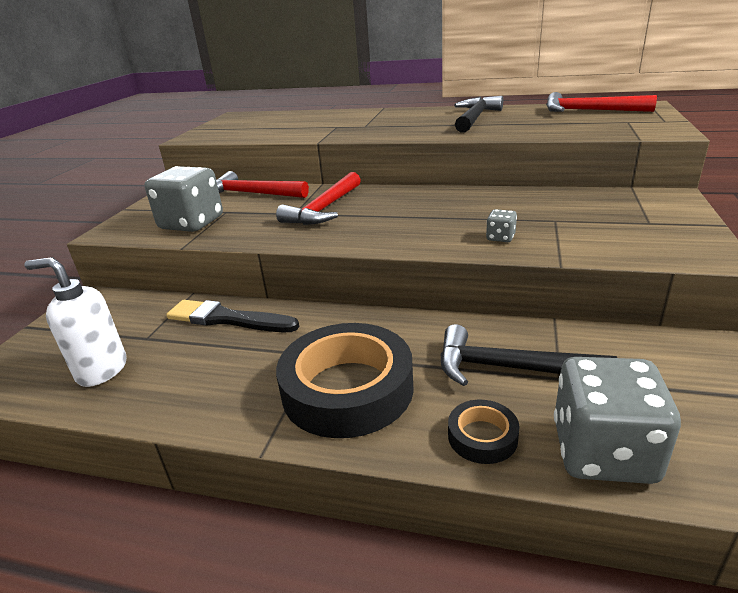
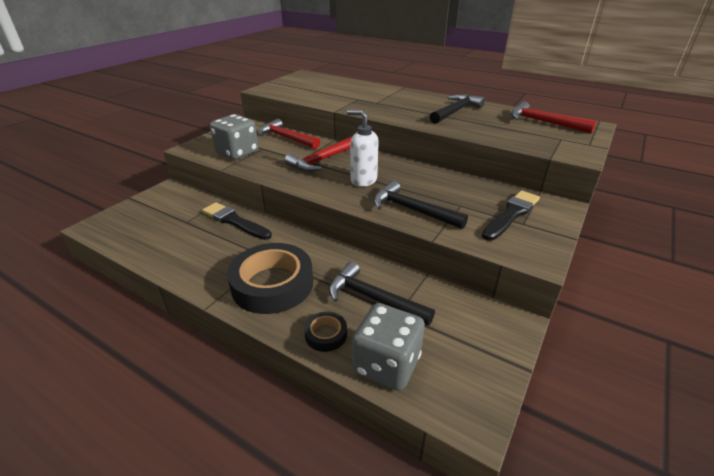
camera: 15 degrees right, 5 degrees up
white soap dispenser [25,257,126,387] -> white soap dispenser moved to [347,110,379,187]
grey dice [486,209,517,242] -> black hammer [373,181,468,229]
none -> black brush [482,190,540,241]

